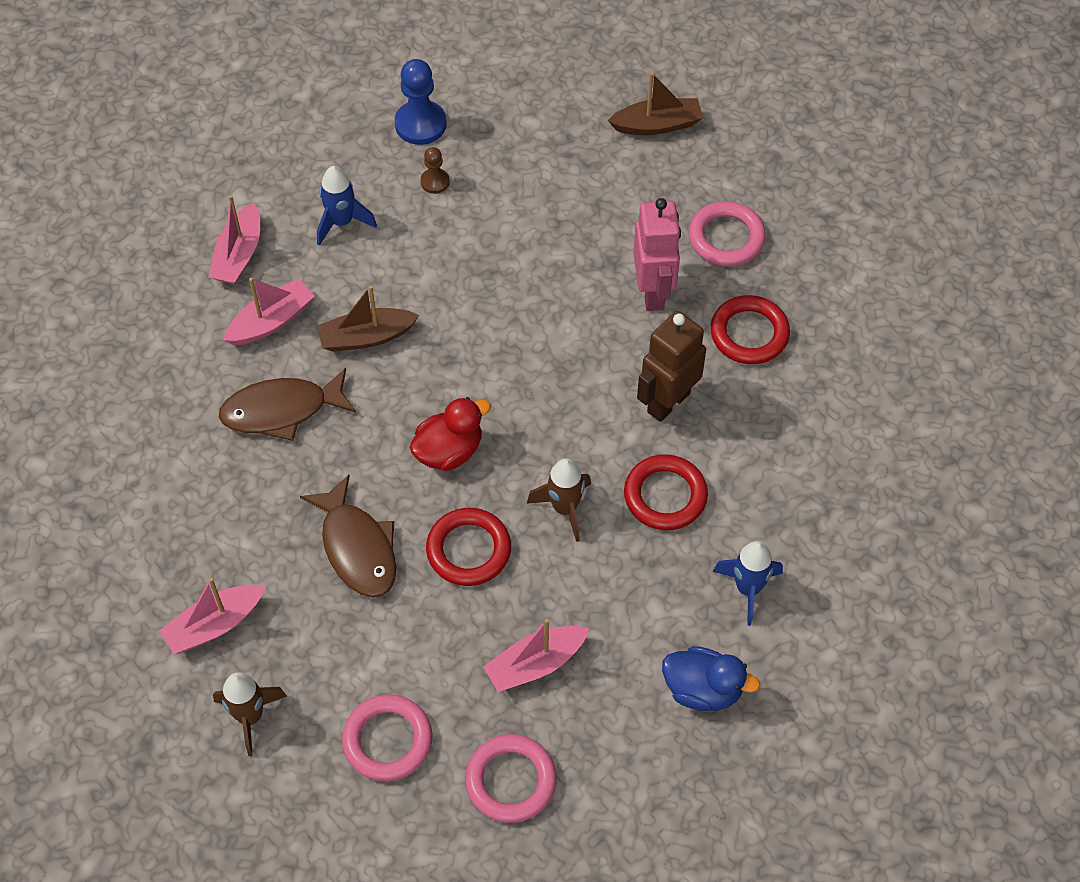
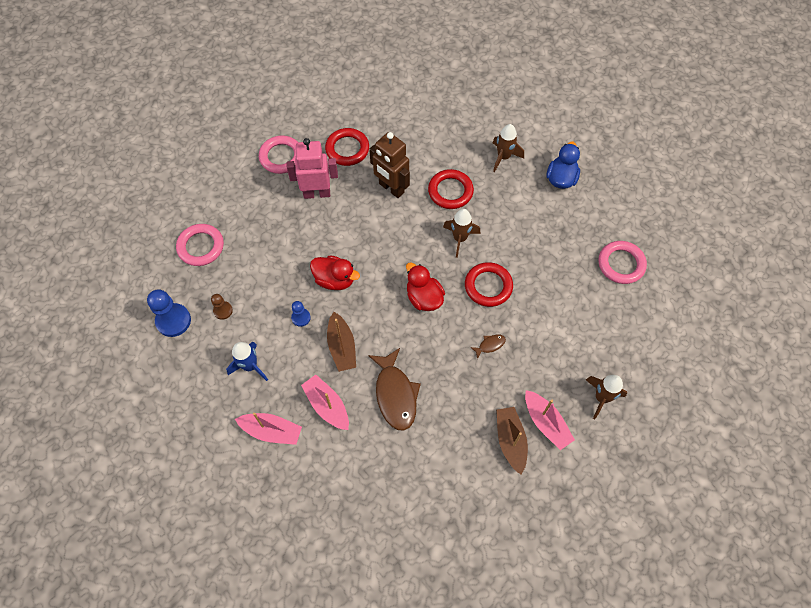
camera: 90 degrees left, 5 degrees up
brown fish [300,475,396,598] -> brown fish [470,335,506,359], size x0.44
pink ring [342,694,433,781] -> pink ring moved to [176,224,224,266]
pink boat [483,619,589,692] -> none
brown boat [608,72,703,135] -> brown boat moved to [496,407,528,475]
blue rocket [713,541,783,626] -> brown rocket [493,124,524,172]
none -> blue pawn [291,301,311,327]
none -> red duck [310,255,360,290]

